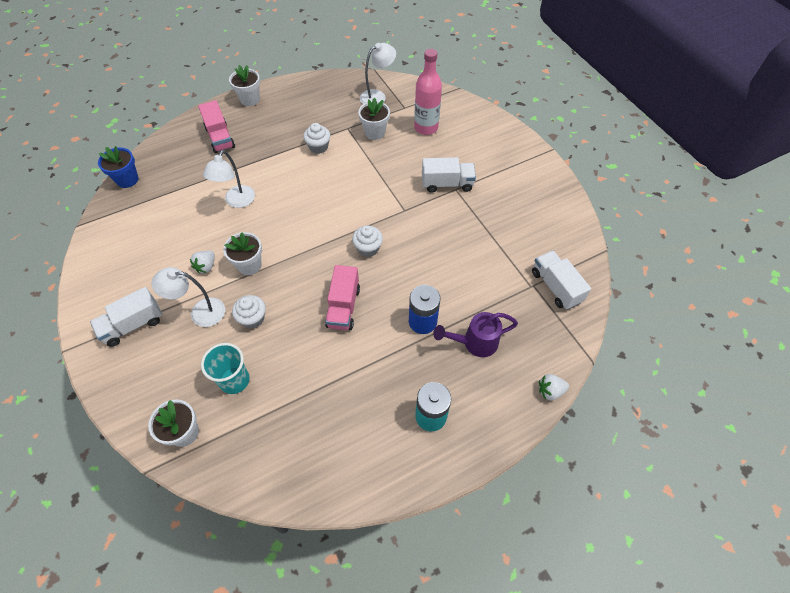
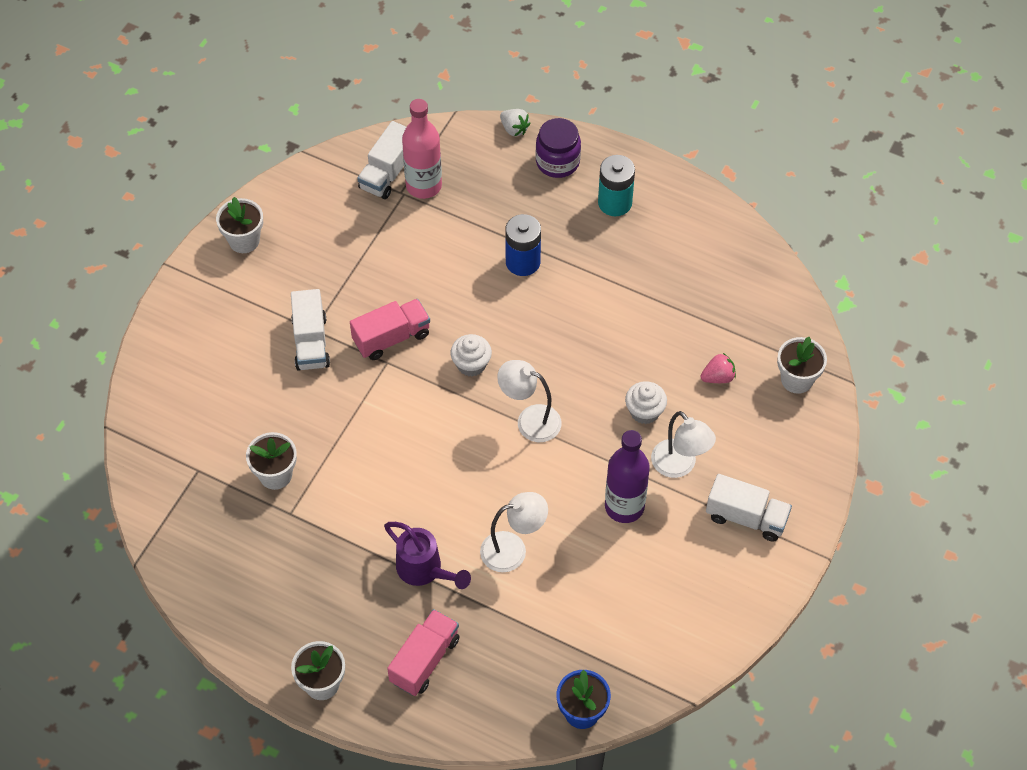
camera: 125 degrees left, 0 degrees up
white strawberry [190,251,215,273] -> purple bottle [605,430,650,523]
turquoise cup [201,343,250,394] -> pink strawberry [701,353,736,383]
white flower pot [223,232,262,275] -> white flower pot moved to [216,197,263,253]
white cupcake [303,123,330,154] -> none
pink truck [325,265,360,330] -> pink truck moved to [350,299,430,360]
white lamp [360,43,396,104] -> white lamp moved to [497,360,562,442]
pink bottle [414,49,442,135] -> pink bottle moved to [402,99,442,199]
white truck [422,157,476,193] -> white truck turned 150 degrees counterclockwise [291,289,330,371]
purple watering can [433,312,518,357] -> purple watering can moved to [384,522,471,589]
none -> purple jar [536,118,581,178]

